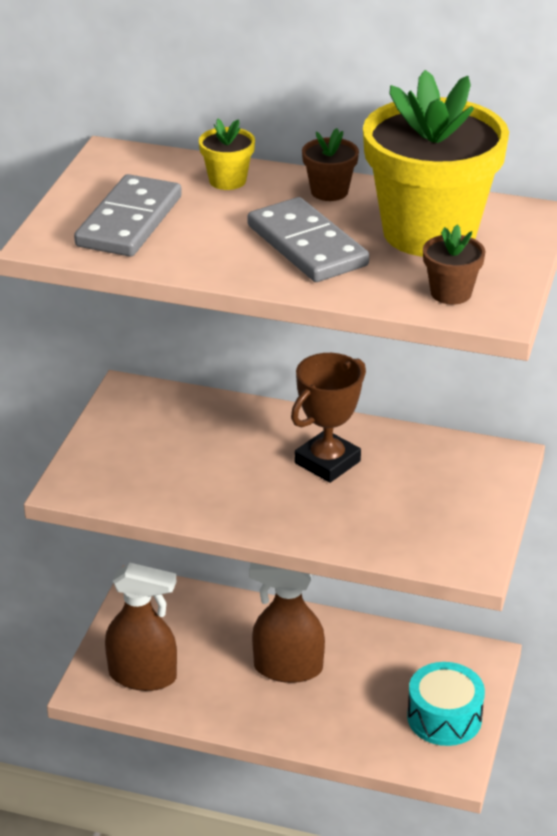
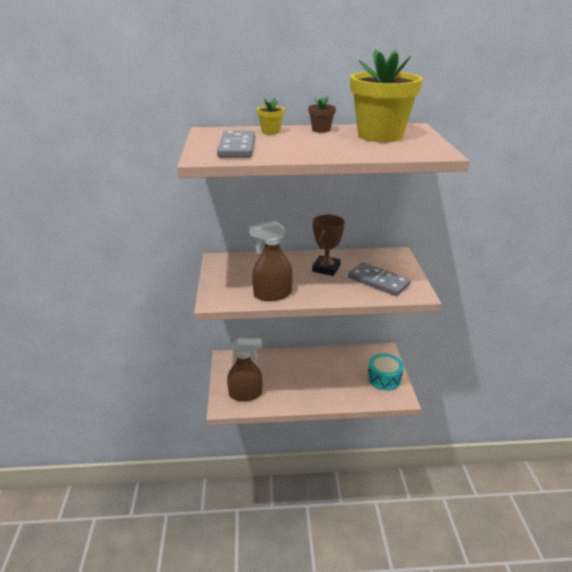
camera: 20 degrees left, 5 degrees down
grey domino [247,197,369,282] -> grey domino moved to [348,262,411,296]
brown spray bottle [249,563,325,683] -> brown spray bottle moved to [249,221,293,301]
brown flower pot [423,225,485,305] -> none

